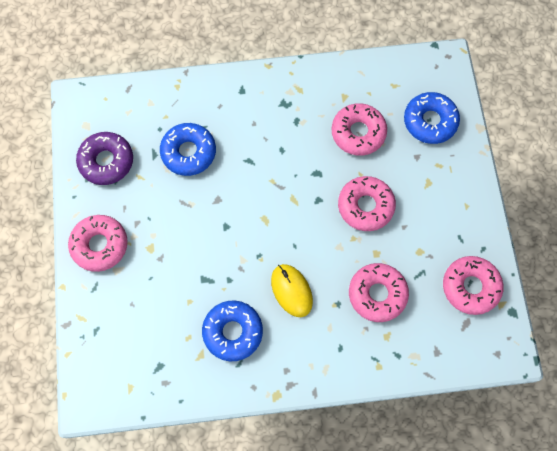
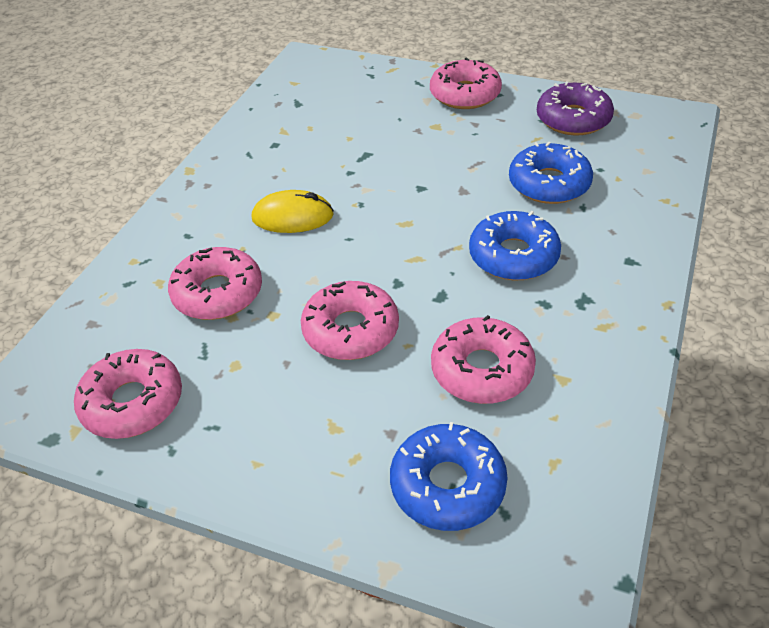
camera: 120 degrees right, 25 degrees down
blue donut [202,301,263,361] -> blue donut moved to [469,211,561,281]

